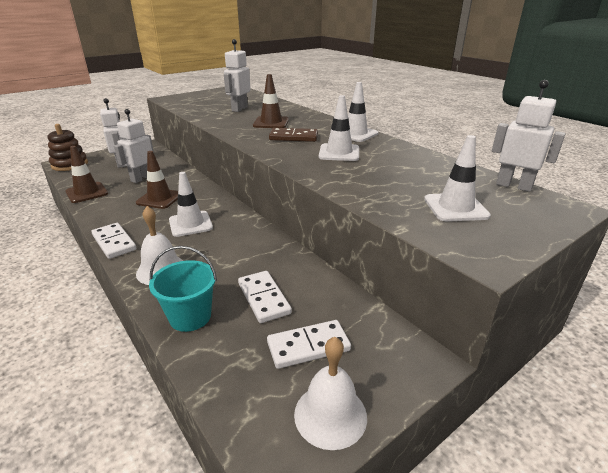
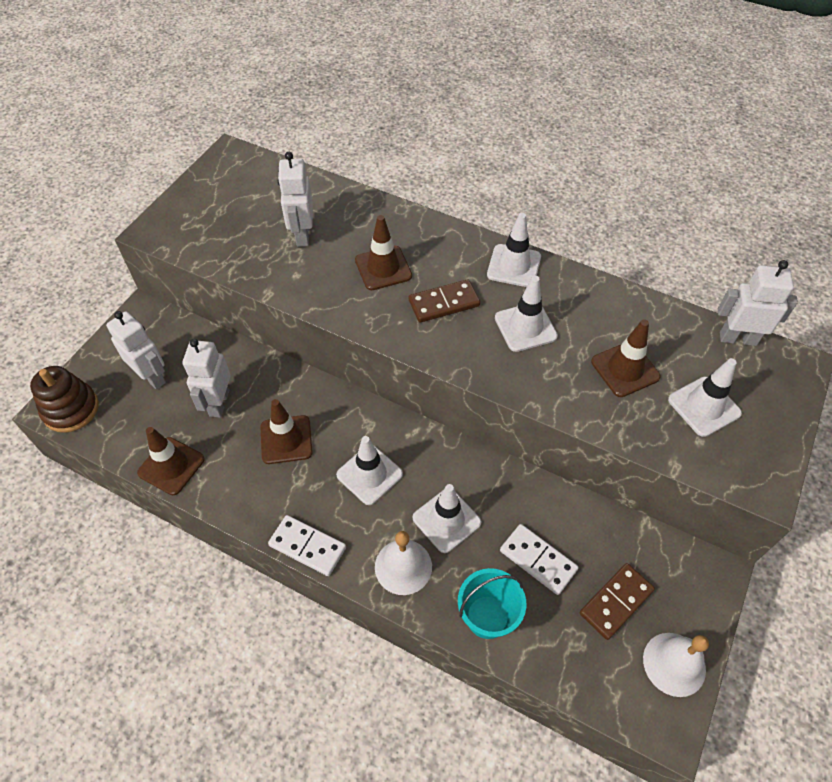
camera: 25 degrees left, 25 degrees up
white domino [267,320,351,369] -> brown domino [580,563,655,640]
none -> white traffic cone [413,484,481,553]
none -> brown traffic cone [591,319,661,397]

